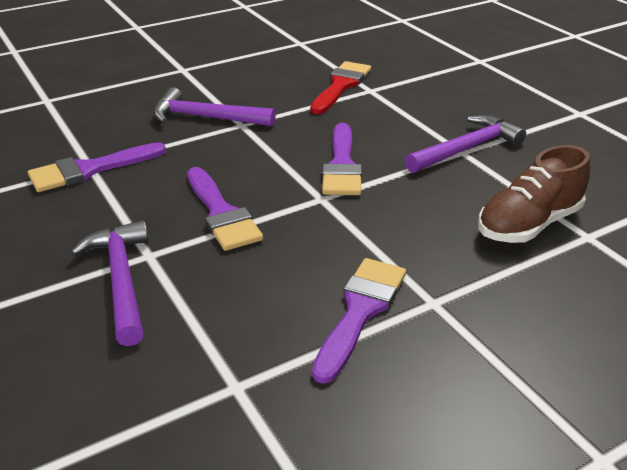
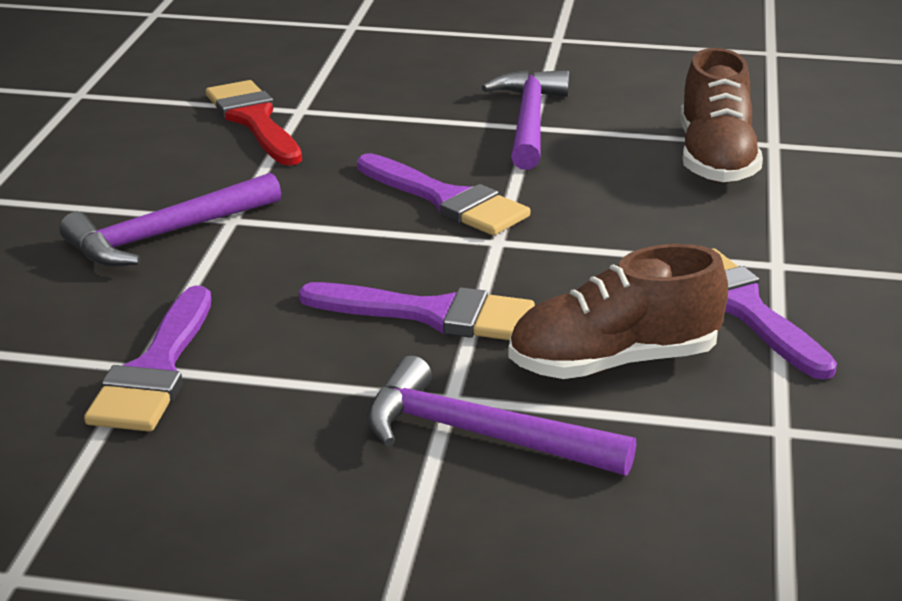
camera: 50 degrees left, 5 degrees down
none -> brown shoe [508,244,728,379]

